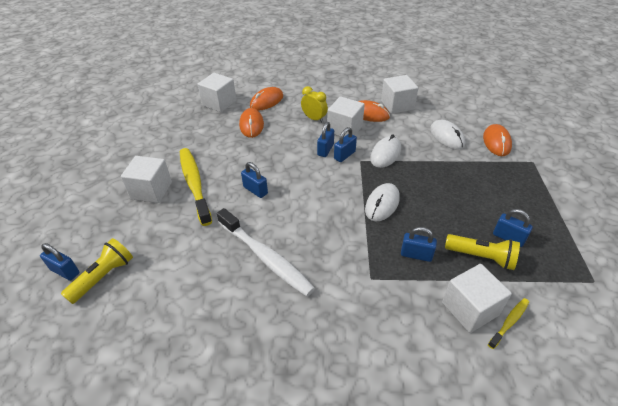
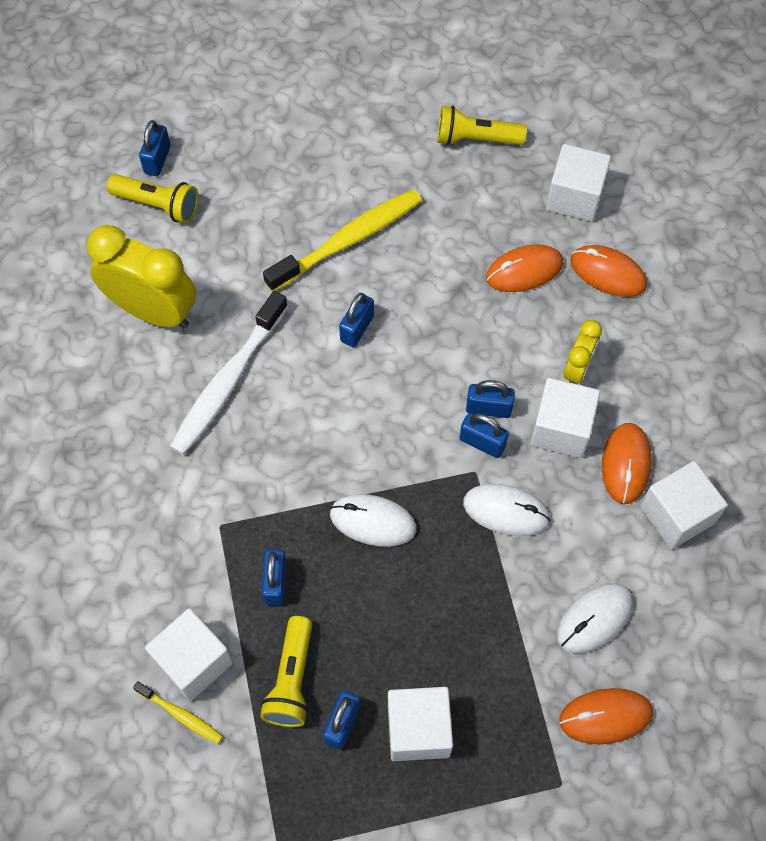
camera: 75 degrees right, 20 degrees up
white cube [121,156,172,203] -> white cube moved to [388,687,453,761]
none -> yellow clock [87,225,196,328]
none -> yellow flashlight [437,105,527,146]

